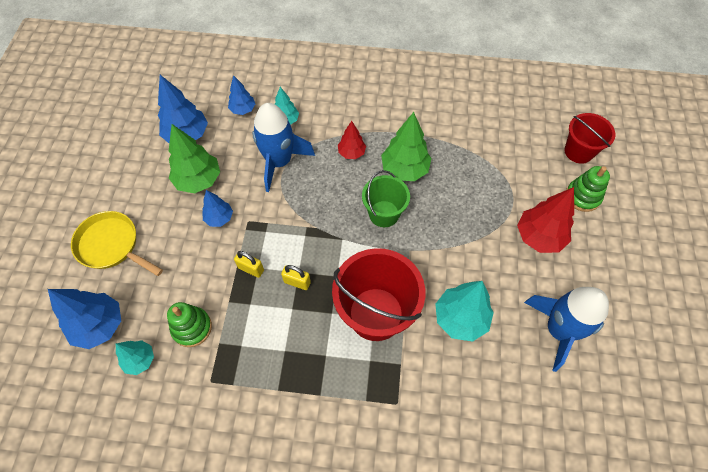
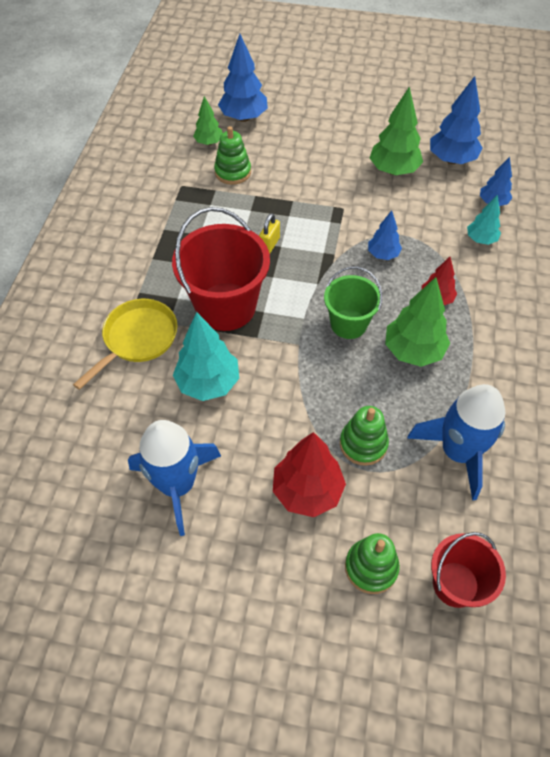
camera: 95 degrees right, 5 degrees down
yellow pan [71,211,163,276] -> yellow pan moved to [73,299,178,390]
turquoise tree [116,340,154,375] -> green tree [193,96,222,145]
blue tree [202,190,233,227] -> blue tree moved to [368,210,402,260]
yellow padlock [234,251,264,278] -> none
blue rocket [252,103,315,192] -> blue rocket moved to [407,384,505,501]
none -> green stacking toy [340,406,389,466]

